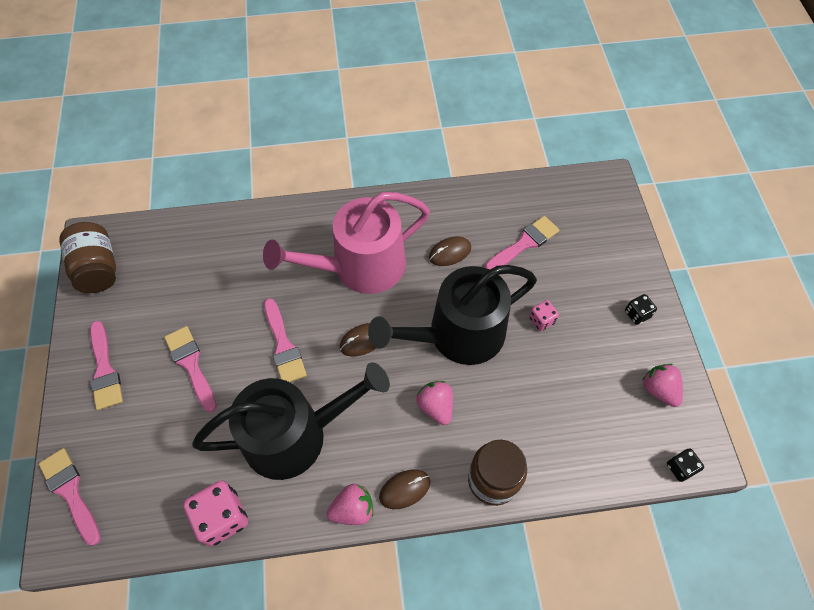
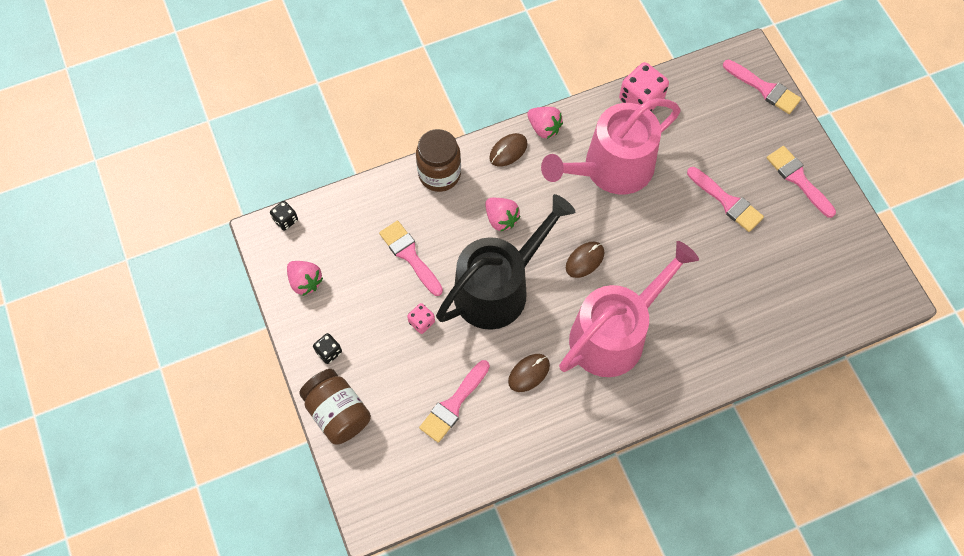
camera: 165 degrees right, 5 degrees up
brown jar [59,222,116,293] -> brown jar moved to [299,369,371,445]
black watering can [192,362,390,480] -> pink watering can [541,98,681,194]
pink brush [264,298,307,382] -> pink brush moved to [379,221,443,296]
pink strawberry [326,484,373,525] -> pink strawberry turned 105 degrees counterclockwise [527,107,563,139]

